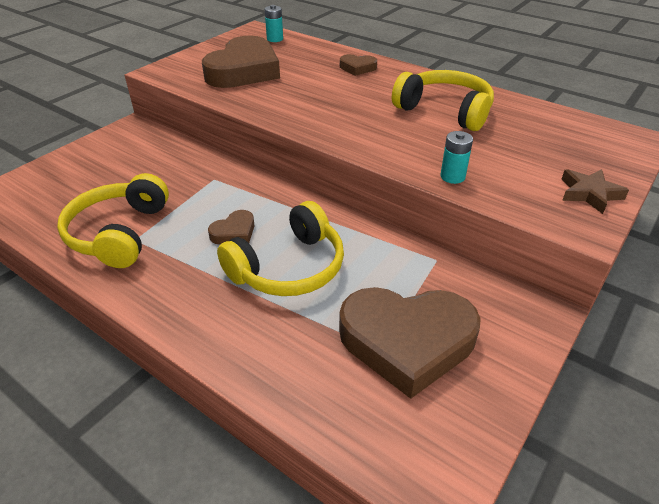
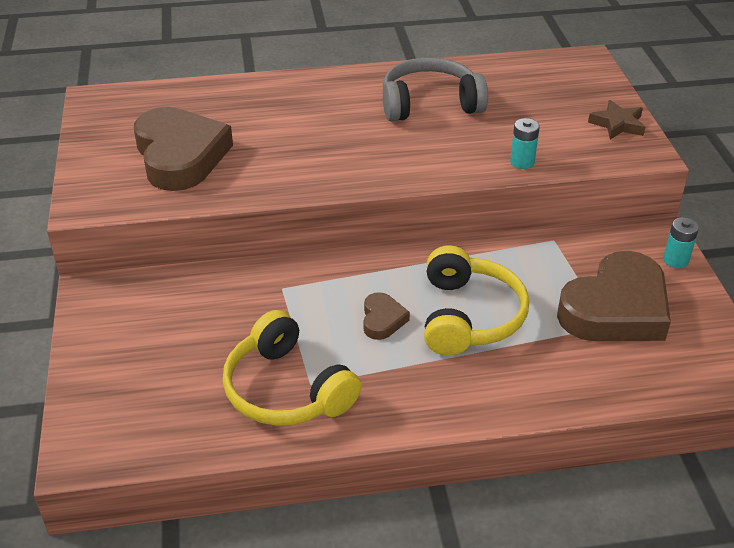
camera: 45 degrees left, 0 degrees up
turquoise battery [265,5,283,42] -> turquoise battery moved to [663,217,699,269]
brown heart [340,54,377,76] -> none
yellow headphones [392,70,494,131] -> grey headphones [383,57,488,121]

